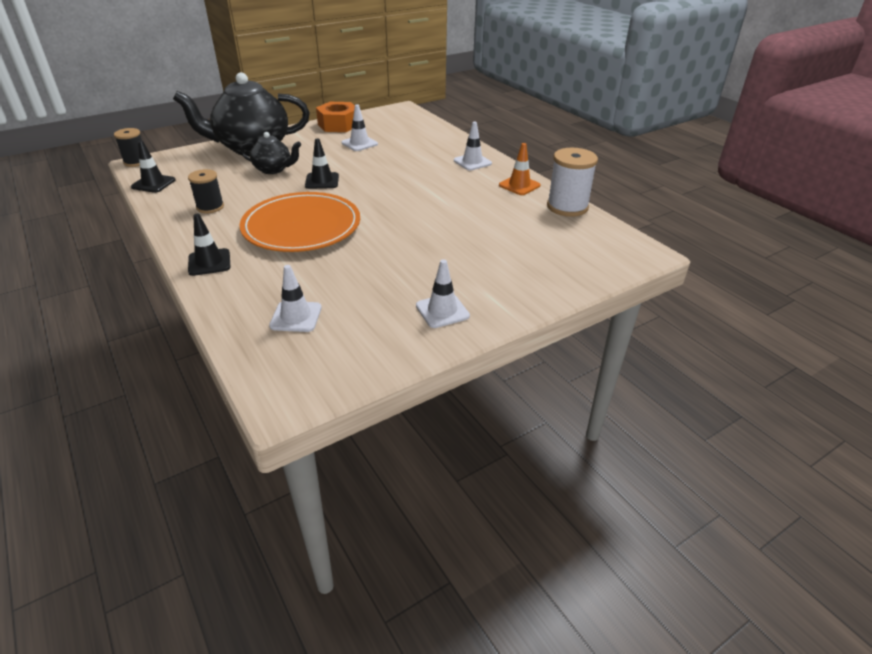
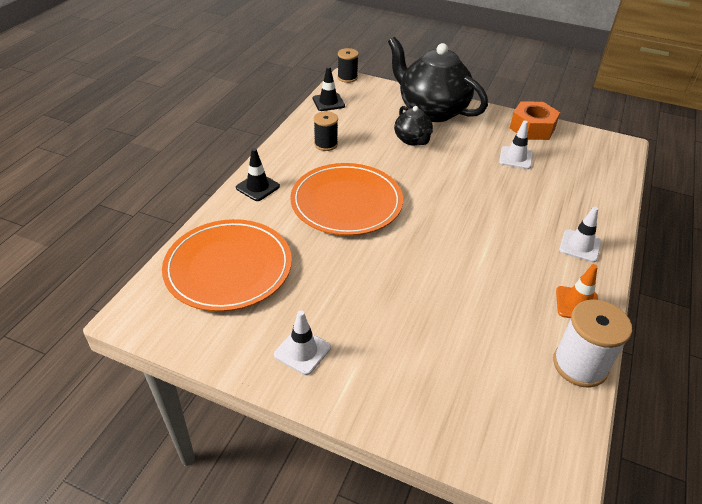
camera: 55 degrees right, 5 degrees up
white traffic cone [269,265,322,332] -> orange plate [162,219,292,312]
black traffic cone [305,139,339,189] -> none

